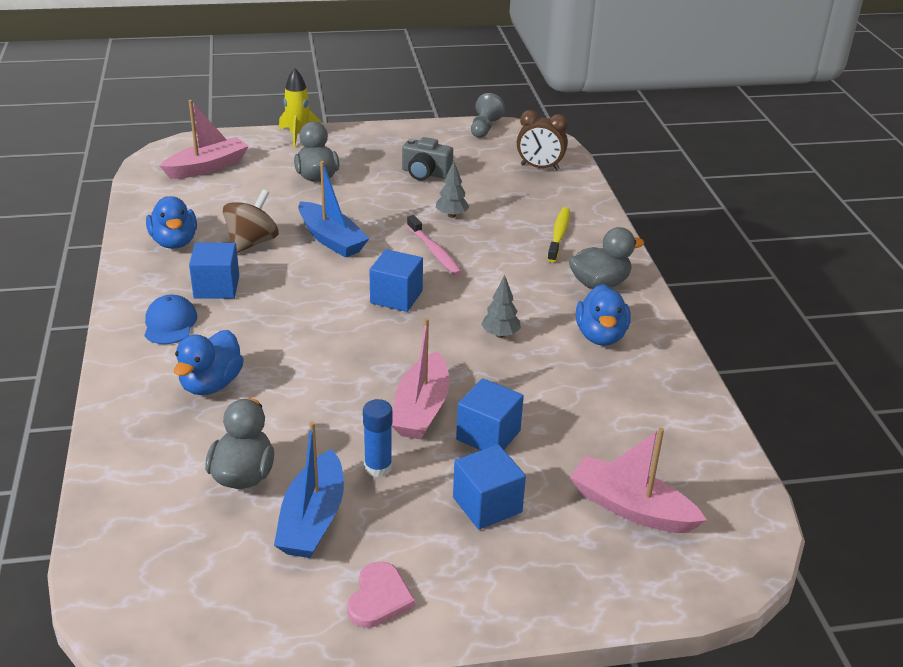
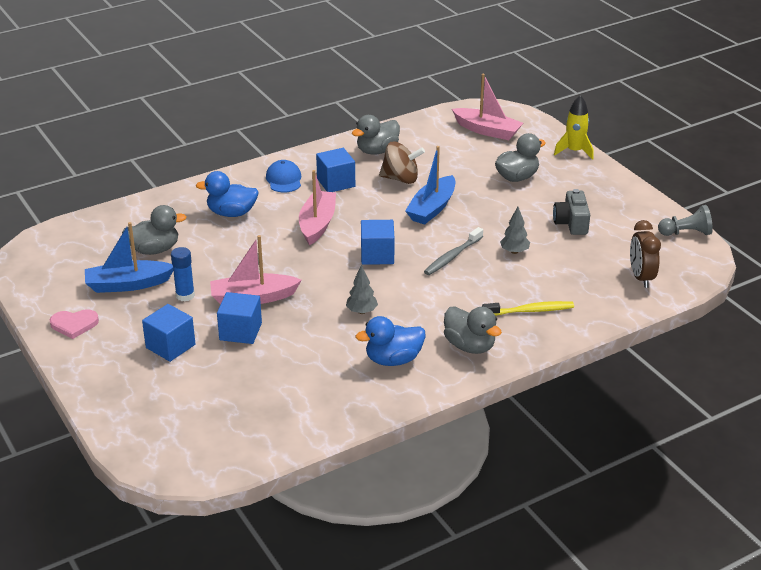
camera: 70 degrees right, 0 degrees up
blue cap [144,295,197,344] -> blue cap turned 75 degrees counterclockwise [266,160,301,192]
blue duck [146,196,197,249] -> grey duck [352,115,400,155]
pink toothbrush [407,215,462,276] -> grey toothbrush [424,227,483,275]
pink boat [570,428,707,533] -> pink boat moved to [299,170,336,245]

